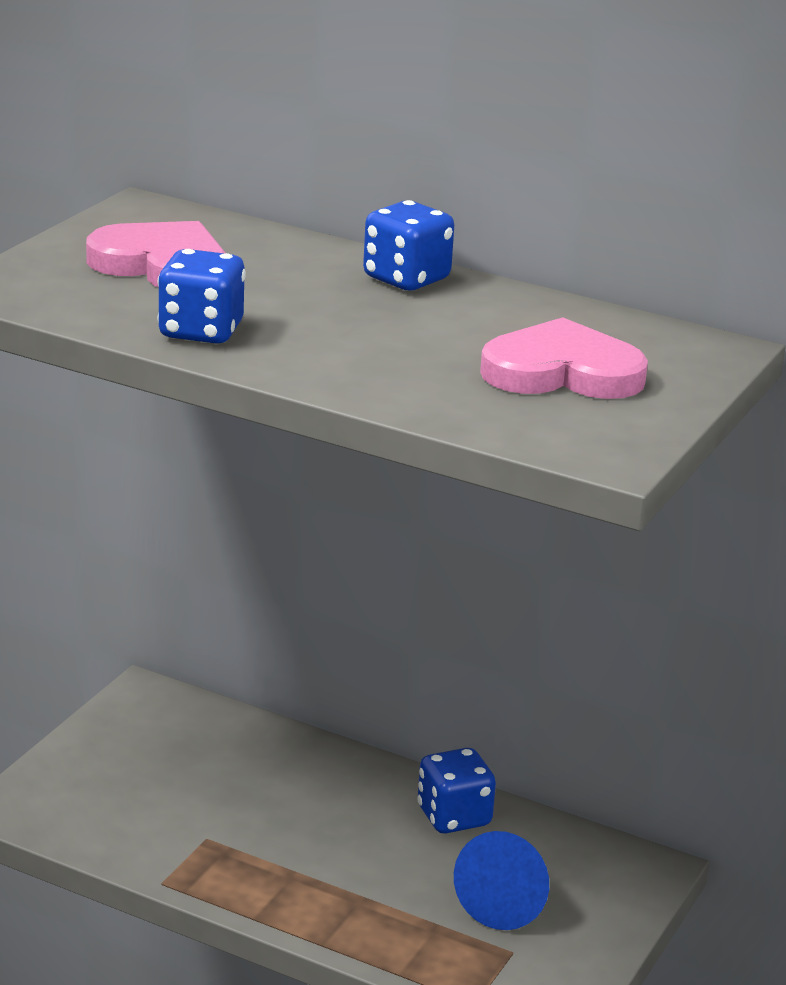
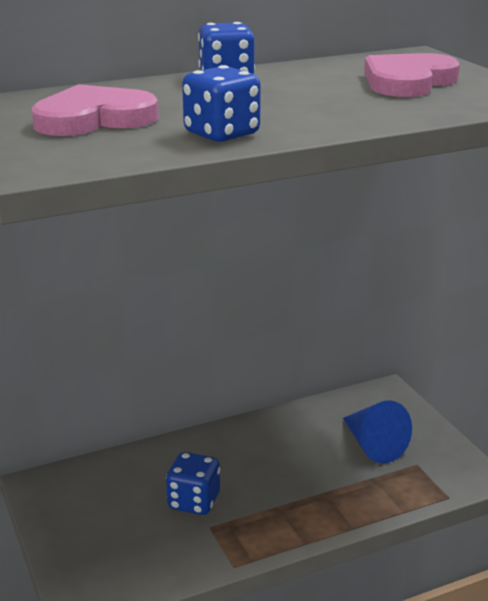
camera: 50 degrees left, 0 degrees up
blue dice [417,748,496,833] -> blue dice moved to [166,452,220,515]

